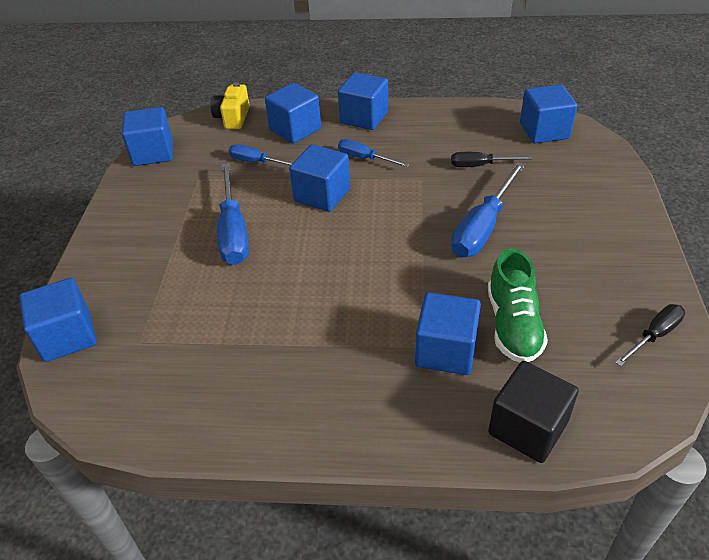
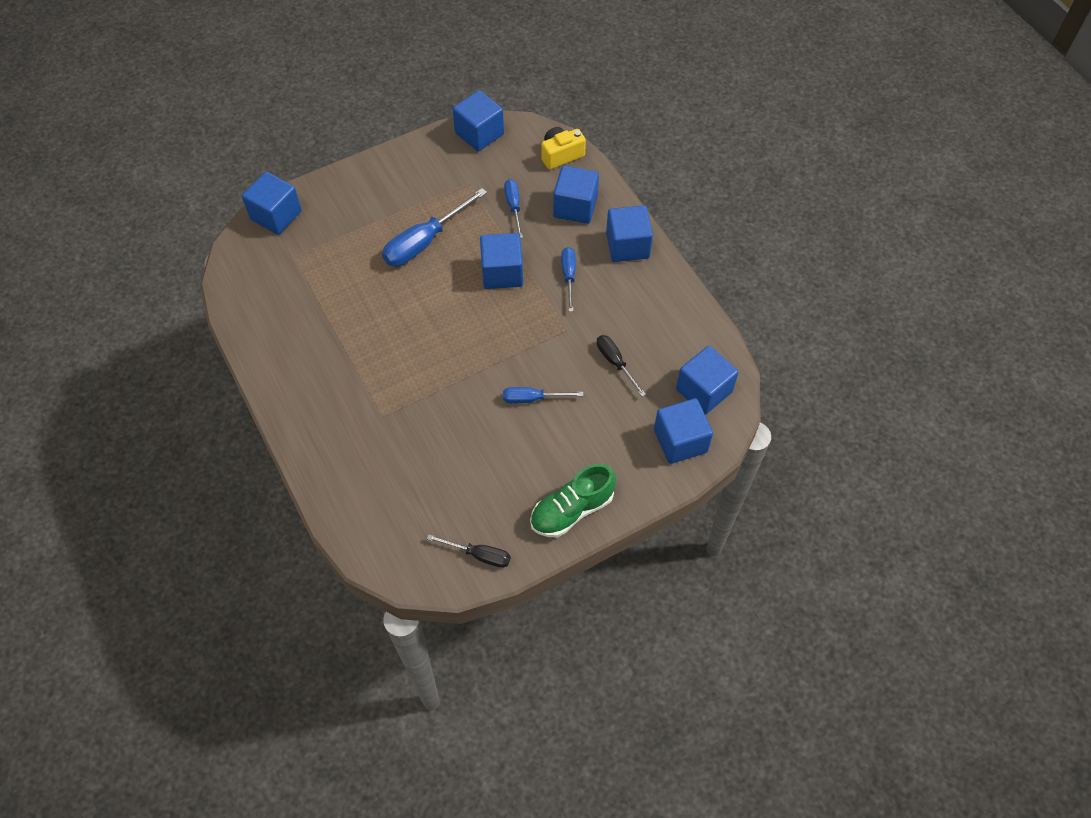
camera: 55 degrees right, 15 degrees up
blue cube [415,292,481,375] -> blue cube moved to [654,398,713,464]
blue screwdriver [451,162,525,257] -> blue screwdriver [503,387,583,404], size x0.57
green shoe [488,249,548,362] -> green shoe moved to [530,464,616,537]
black cube [488,361,579,463] -> none

